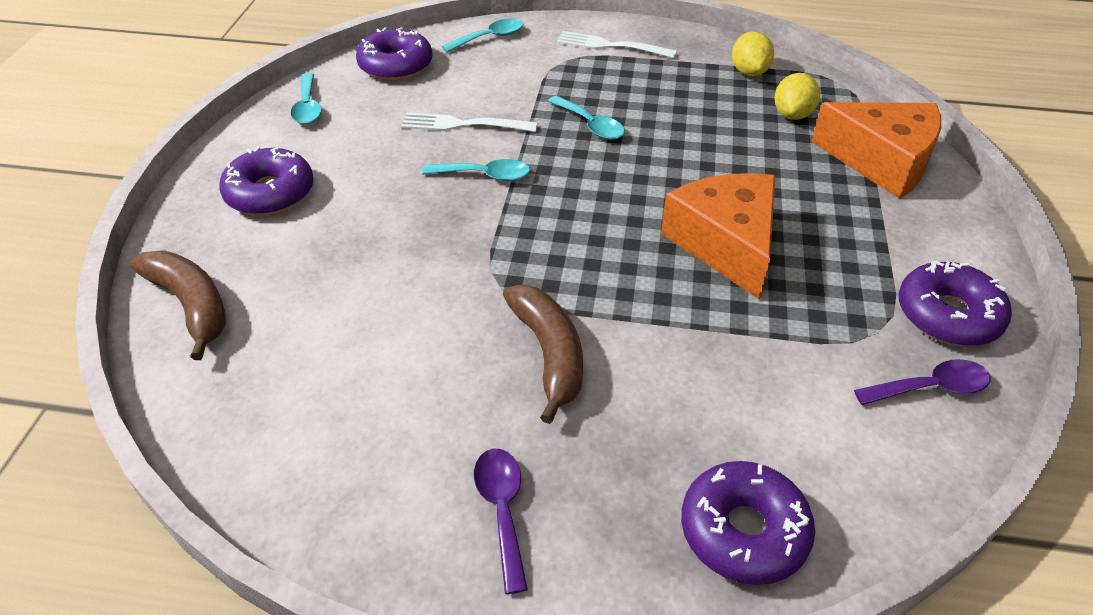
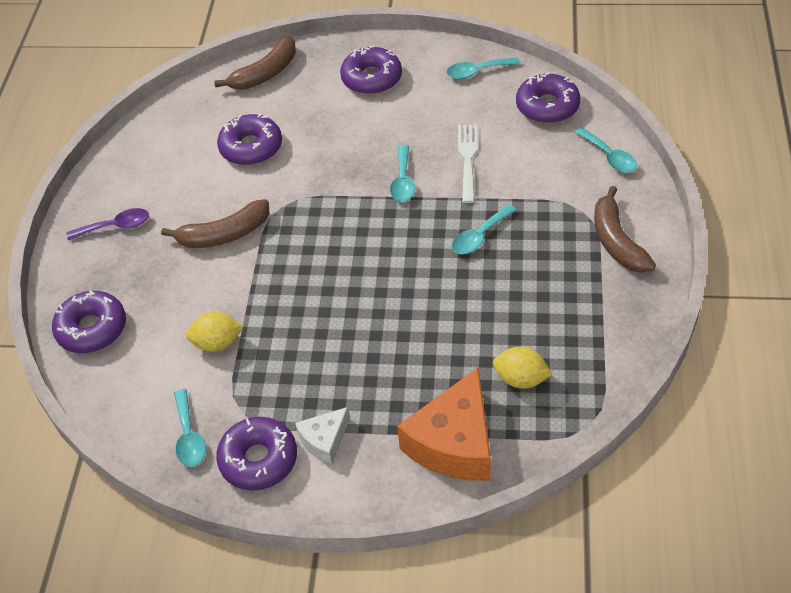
camera: 90 degrees right, 5 degrees up
white fork [557,31,677,58] -> brown banana [594,186,656,273]
orange cheese [661,173,776,300] -> none
yellow lemon [732,32,774,76] -> yellow lemon moved to [186,312,243,352]
purple spoon [854,359,991,405] -> turquoise spoon [174,389,206,467]
none -> purple donut [217,113,282,165]
none -> white cheese [295,407,350,464]

